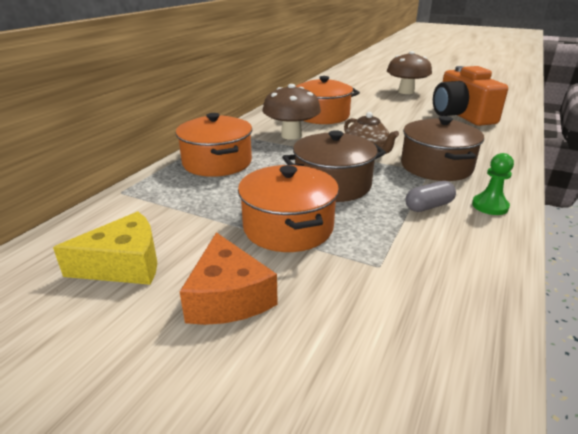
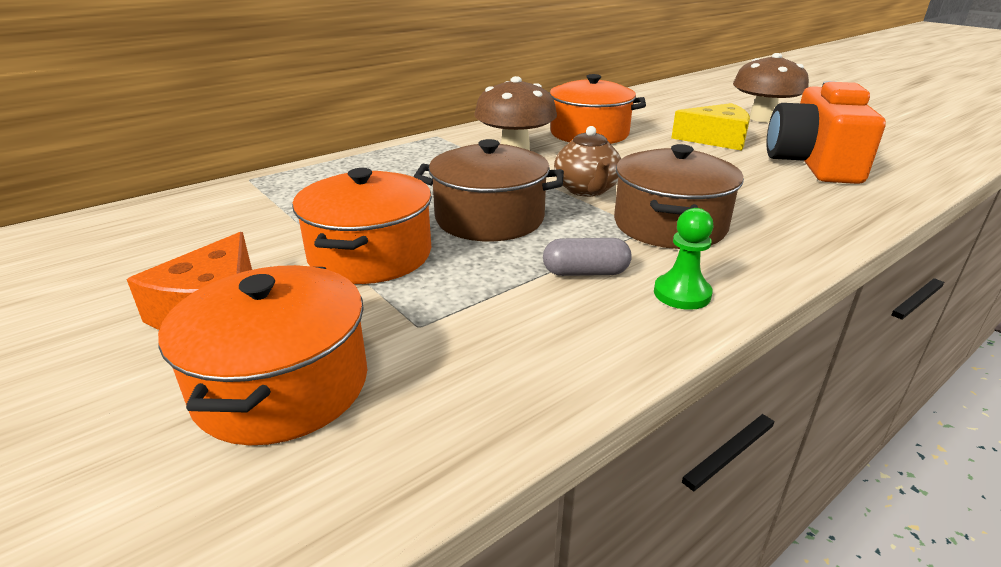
camera: 25 degrees right, 0 degrees up
yellow cheese [53,211,157,285] -> yellow cheese moved to [671,103,750,151]
orange pot [176,113,252,177] -> orange pot moved to [158,265,367,445]

